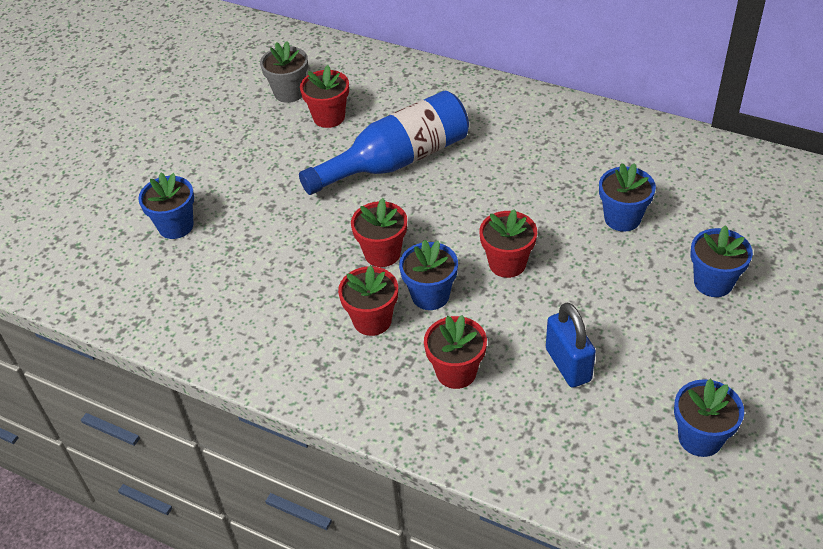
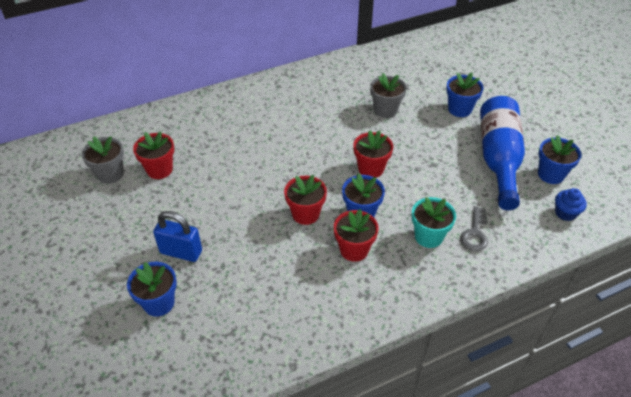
camera: 55 degrees left, 0 degrees up
blue bottle [299,91,469,195] -> blue bottle moved to [480,96,525,210]
red flower pot [424,315,487,389] -> turquoise flower pot [411,197,456,248]
blue padlock [546,302,596,388] -> blue padlock moved to [153,211,202,262]
blue flower pot [599,163,656,232] -> grey flower pot [370,73,407,118]
none -> grey key [460,206,488,251]
none -> blue cupcake [555,188,587,221]

